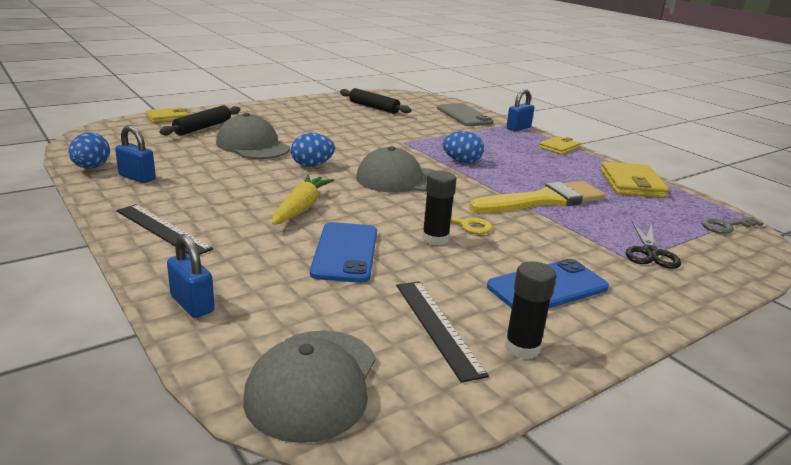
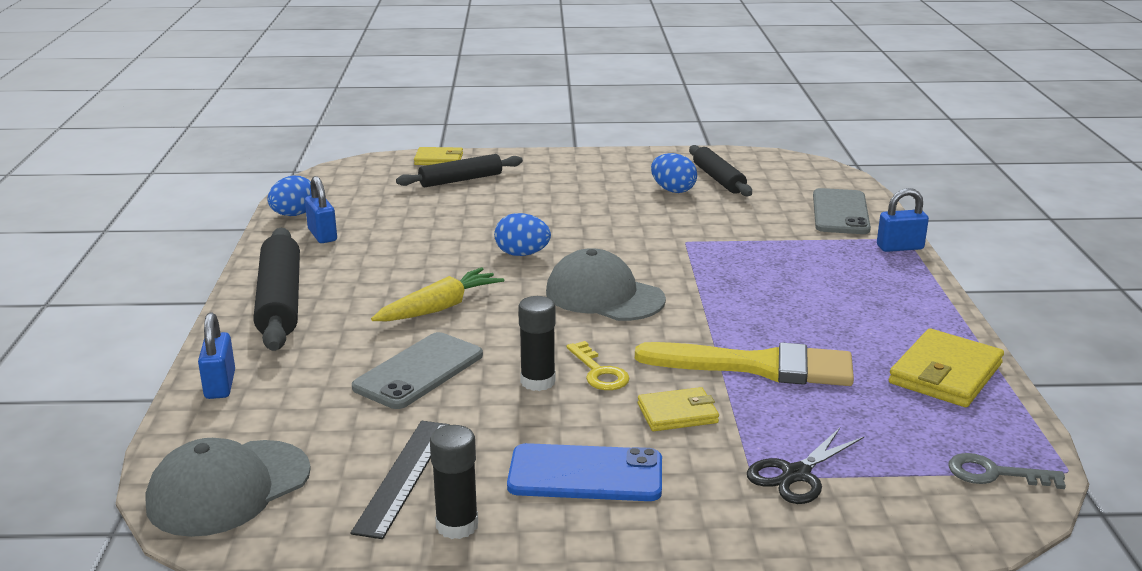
camera: 35 degrees right, 0 degrees up
black ruler [116,204,213,255] -> black rolling pin [254,228,300,351]
grey cap [216,113,290,159] -> none
blue phone [310,222,377,283] -> grey phone [352,332,483,409]
blue egg [443,131,484,163] -> blue egg moved to [651,153,697,193]
yellow wallet [539,136,581,155] -> yellow wallet moved to [638,387,719,431]

